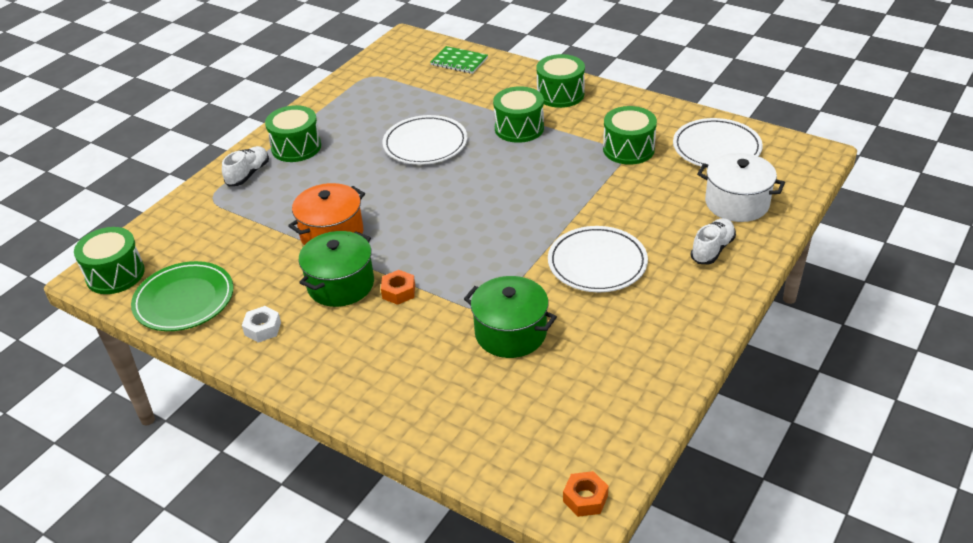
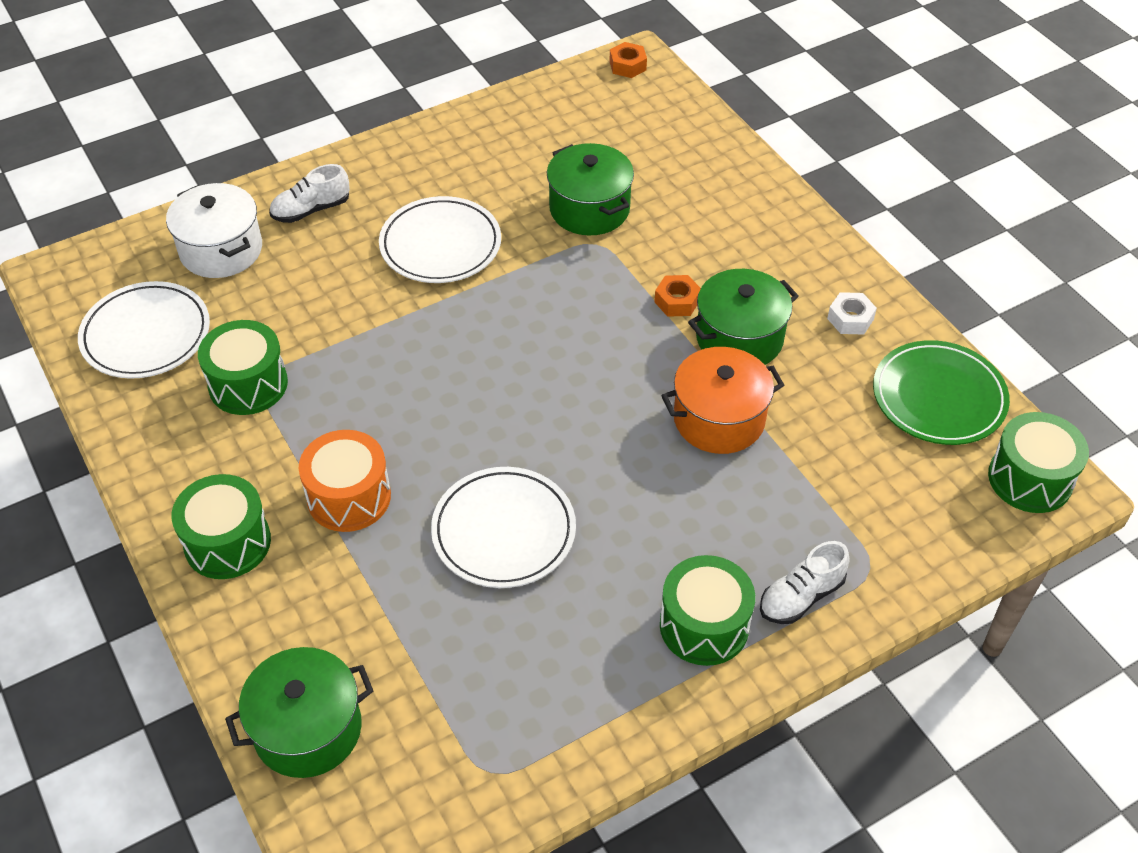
camera: 155 degrees left, 10 degrees up
green notebook [430,46,488,74] -> green pot [225,647,373,778]
green drum [493,86,544,143] -> orange drum [299,430,391,532]

